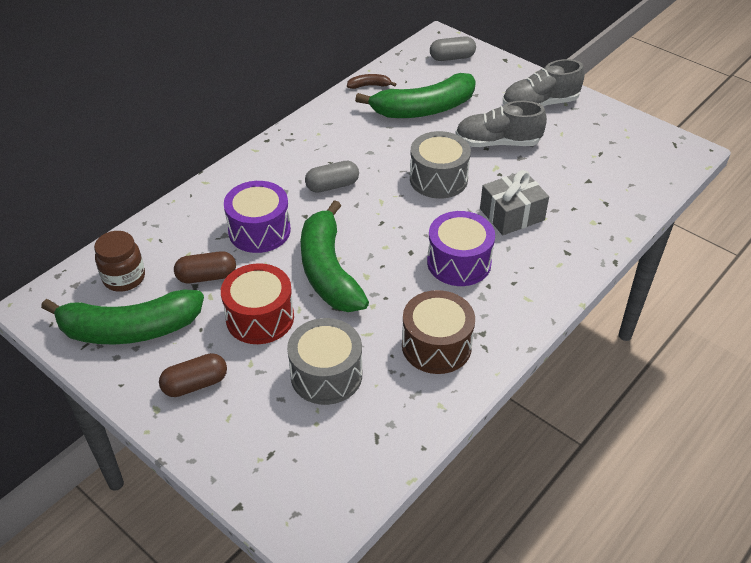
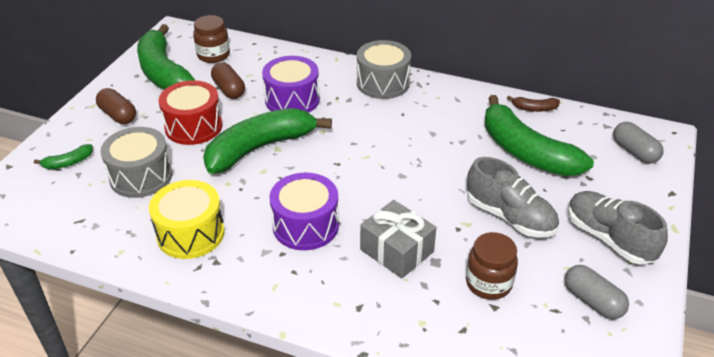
camera: 70 degrees right, 5 degrees down
grey capsule [305,161,359,193] -> grey capsule moved to [565,265,629,319]
brown banana [347,74,396,89] -> brown banana turned 120 degrees clockwise [507,96,560,112]
brown drum [402,290,475,374] -> yellow drum [149,180,225,259]
grey drum [410,131,471,199] -> grey drum moved to [357,40,411,99]
grey shoe [455,101,547,147] -> grey shoe turned 150 degrees clockwise [467,157,559,238]
none -> green banana [34,144,93,169]
none -> brown jar [466,232,518,300]

